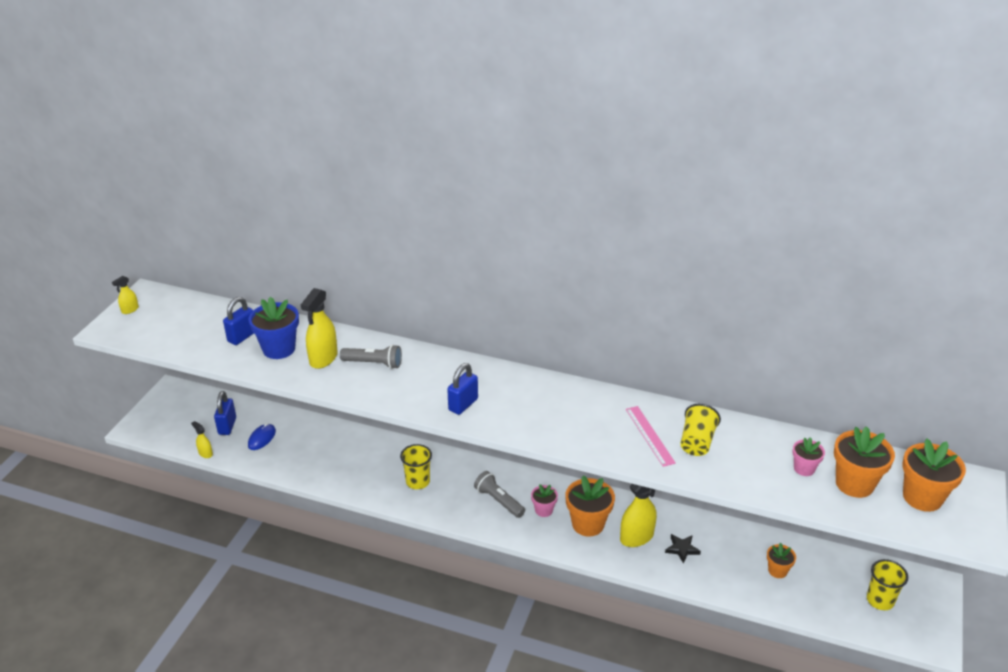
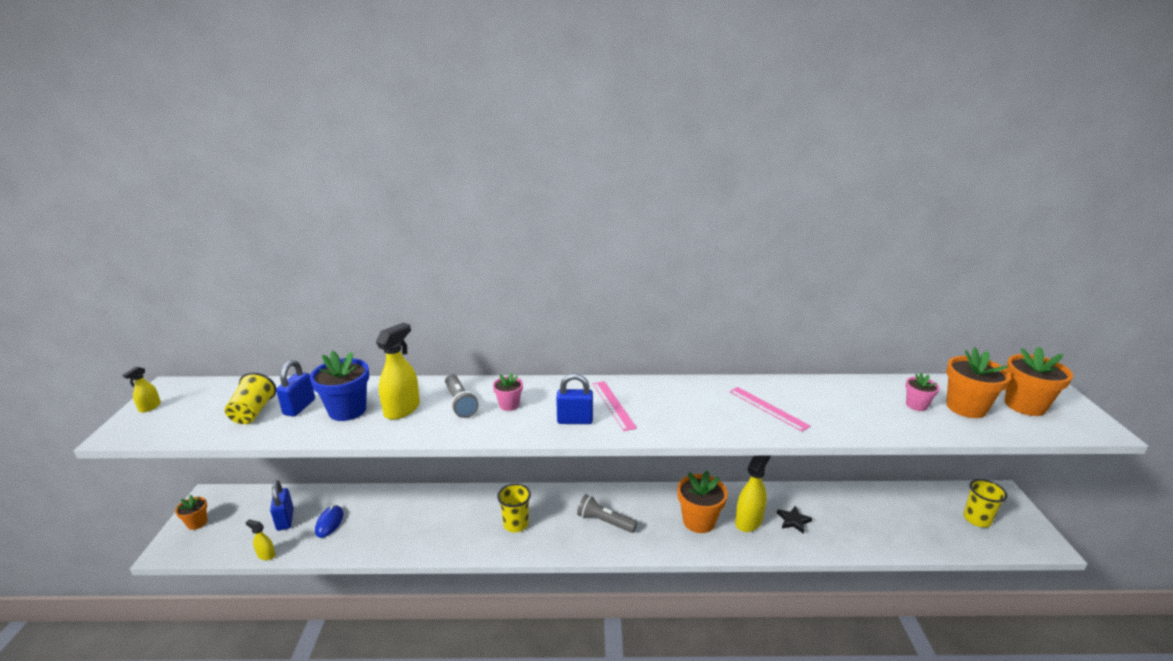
camera: 20 degrees left, 10 degrees down
yellow spray bottle [301,288,338,369] -> yellow spray bottle turned 150 degrees counterclockwise [376,322,420,420]
grey flashlight [340,344,402,369] -> grey flashlight turned 75 degrees clockwise [445,374,479,418]
blue padlock [447,363,478,415] -> blue padlock turned 75 degrees clockwise [556,374,593,424]
pink flower pot [531,484,558,517] -> pink flower pot moved to [493,373,523,411]
yellow cup [681,404,721,456] -> yellow cup moved to [225,372,276,424]
orange flower pot [767,543,796,578] -> orange flower pot moved to [175,495,208,530]
none -> pink ruler [593,381,637,431]

